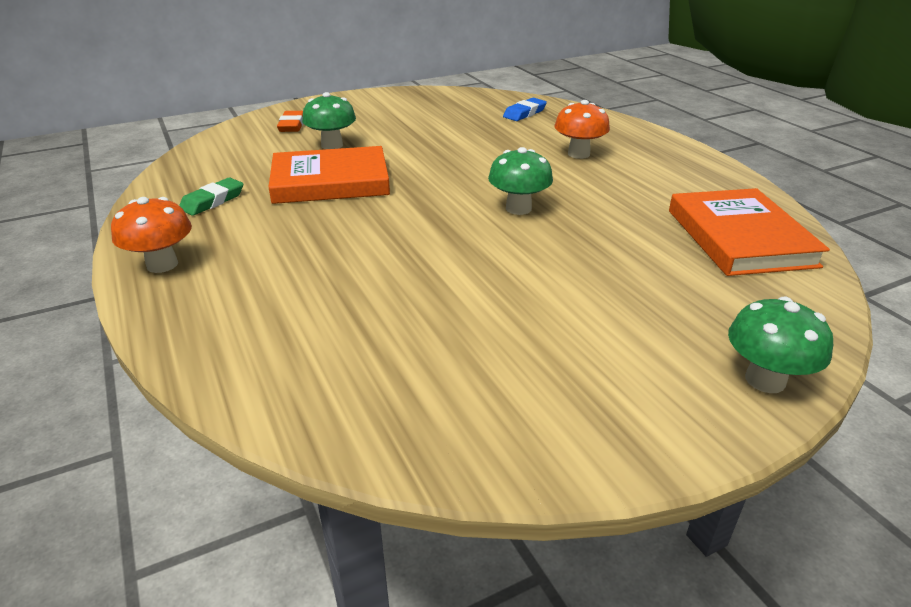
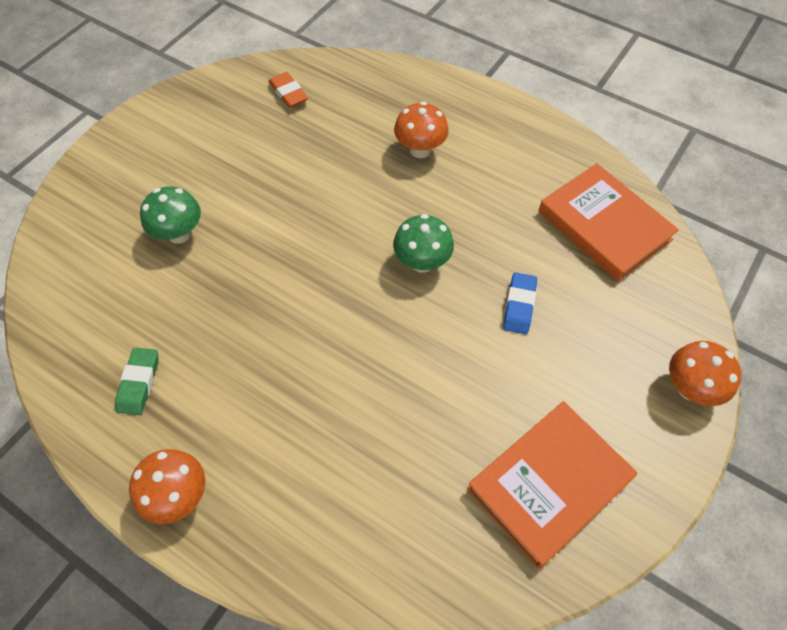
camera: 30 degrees left, 25 degrees up
orange book [268,146,390,204] -> orange book moved to [467,401,637,569]
orange eraser [277,111,303,132] -> orange eraser moved to [268,72,308,108]
blue eraser [503,98,547,121] -> blue eraser moved to [503,272,537,334]
green mushroom [728,297,833,393] -> orange mushroom [669,341,742,406]

